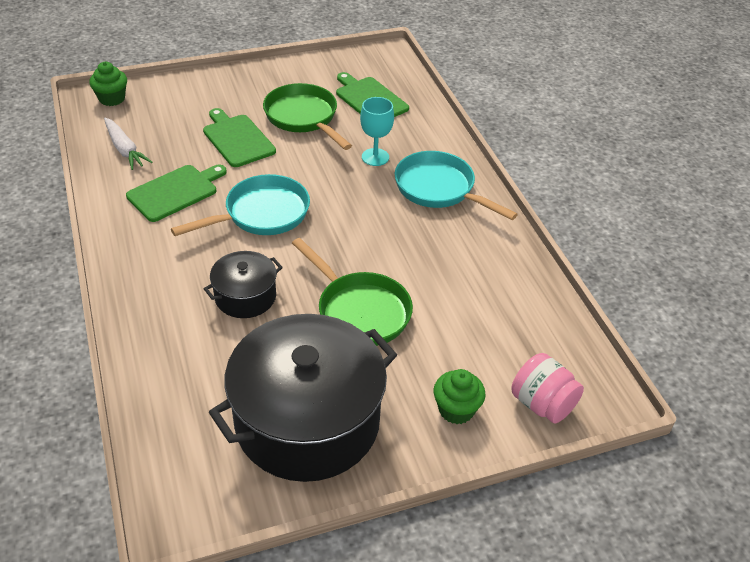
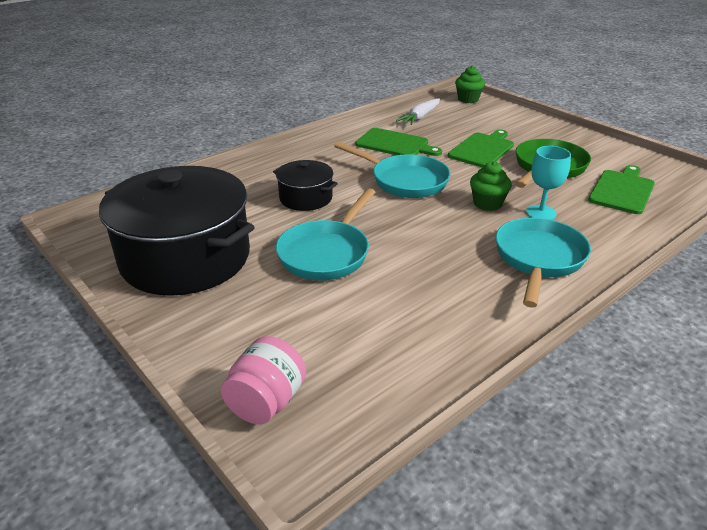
camera: 70 degrees right, 10 degrees down
green pan [292,238,413,346] -> turquoise pan [276,188,376,280]
green cupcake [434,369,485,424] -> green cupcake moved to [470,161,512,211]

